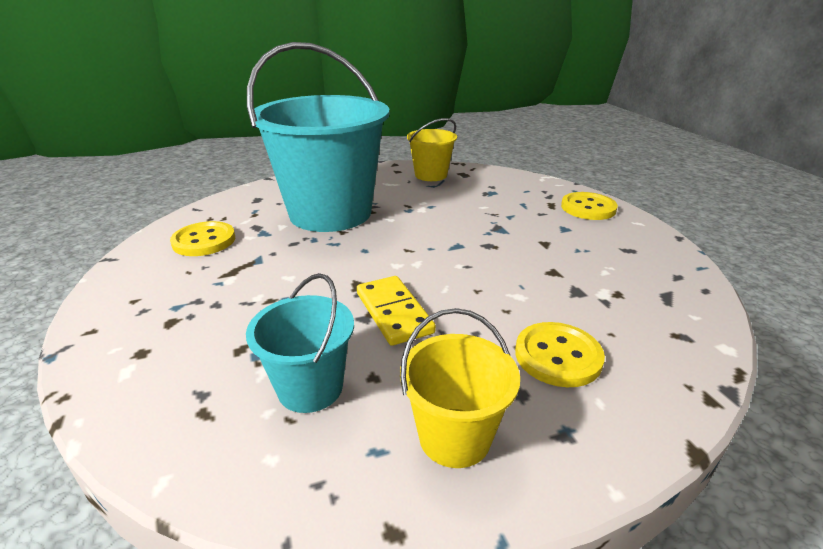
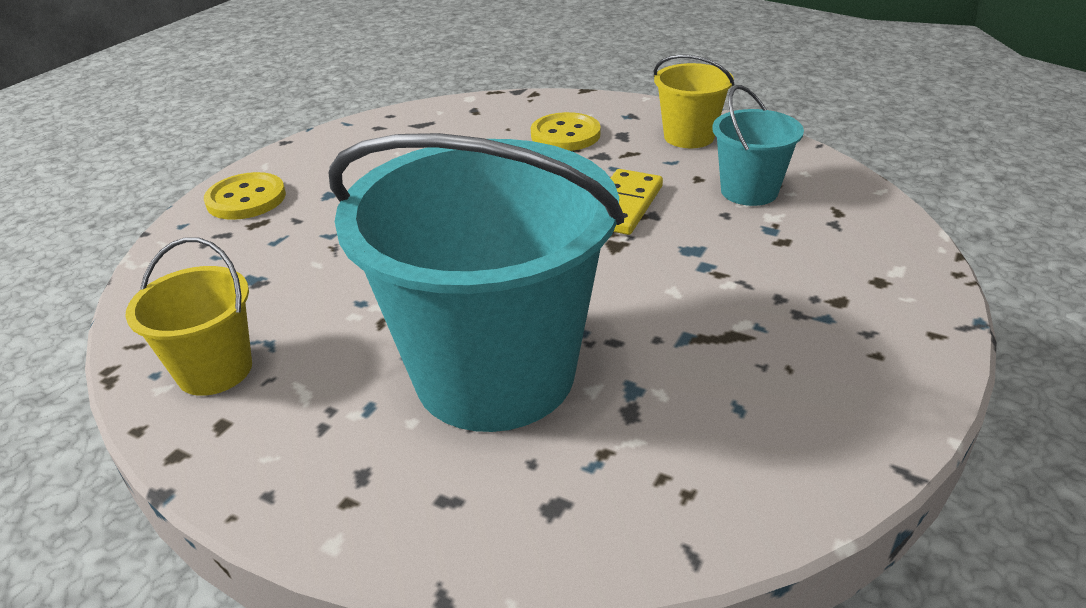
camera: 130 degrees left, 5 degrees up
yellow button [170,221,235,256] -> none

